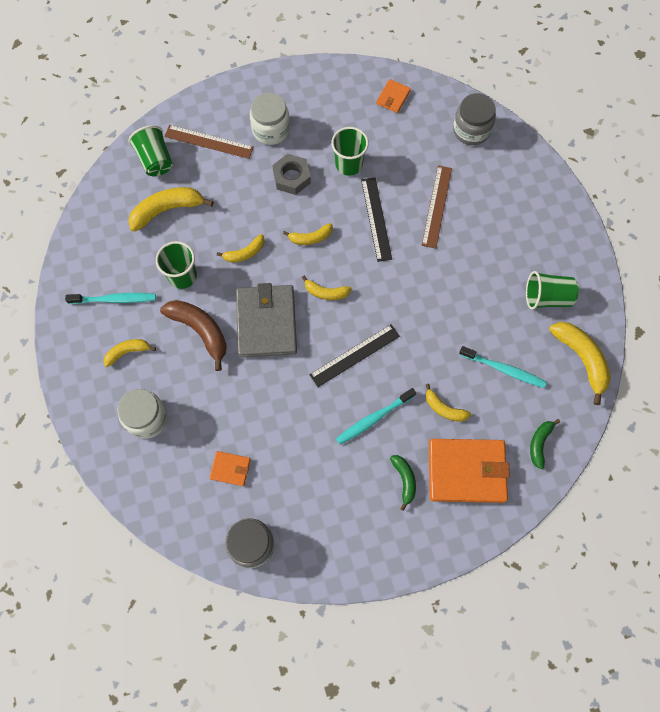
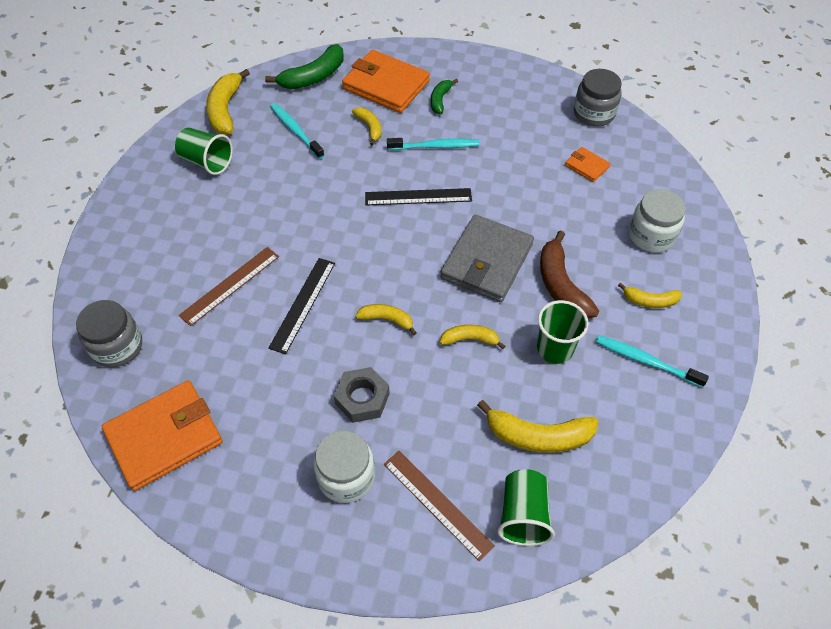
camera: 150 degrees left, 15 degrees down
yellow banana [301,275,352,300] -> none
green cup [331,127,369,176] -> none
orange wallet [376,79,411,113] -> orange wallet [102,380,223,491], size x2.13
green banana [530,419,560,469] -> green banana [265,44,343,89], size x1.72

